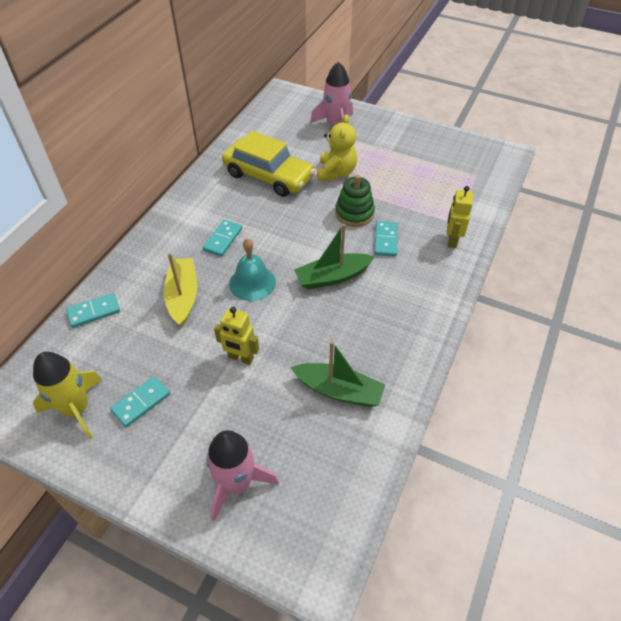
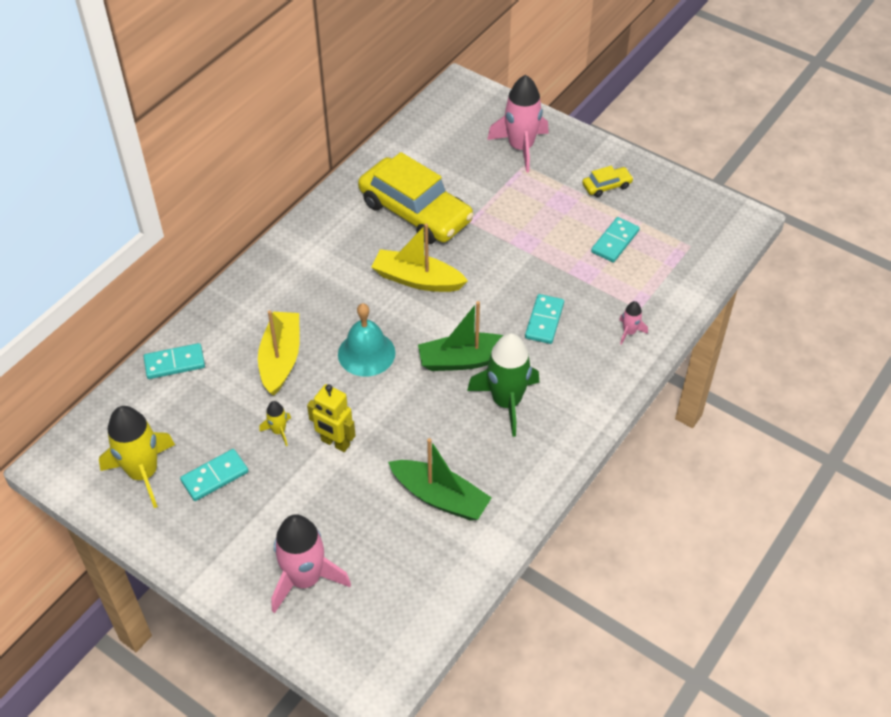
camera: 10 degrees right, 0 degrees up
turquoise domino [203,220,242,257] -> turquoise domino moved to [591,217,640,262]
yellow teddy bear [317,115,357,181] -> none
green stacking toy [335,174,375,227] -> none
yellow robot [447,186,473,248] -> pink rocket [619,301,648,345]
none -> yellow rocket [259,401,291,446]
none -> yellow boat [372,224,468,292]
none -> green rocket [467,333,540,437]
none -> yellow car [582,166,633,197]

